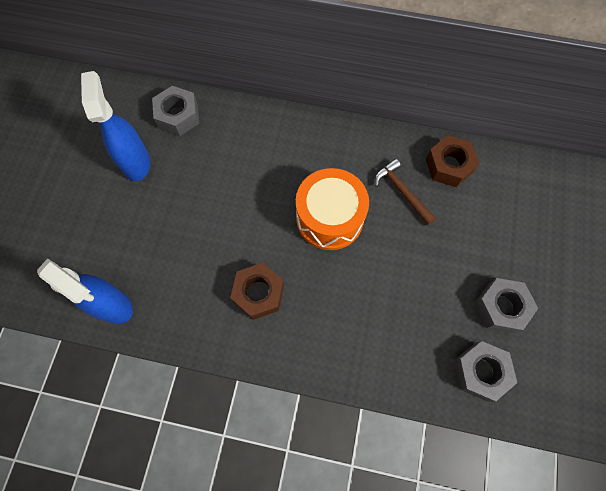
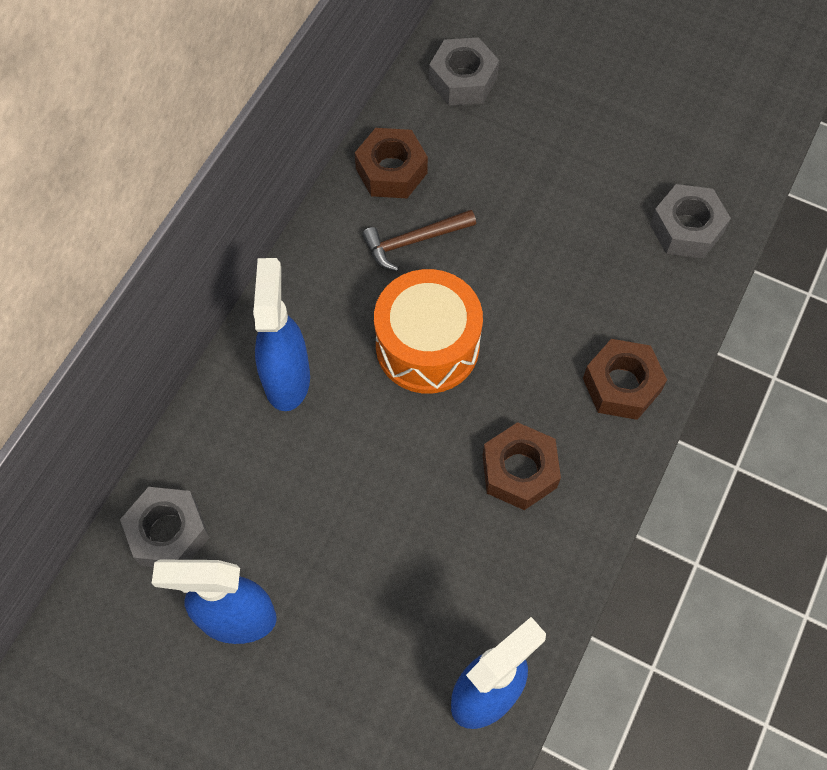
camera: 75 degrees left, 5 degrees down
grey nut [474,278,538,333] -> grey nut moved to [429,38,499,105]
none -> blue spray bottle [253,258,310,411]
none -> brown nut [583,339,667,420]

